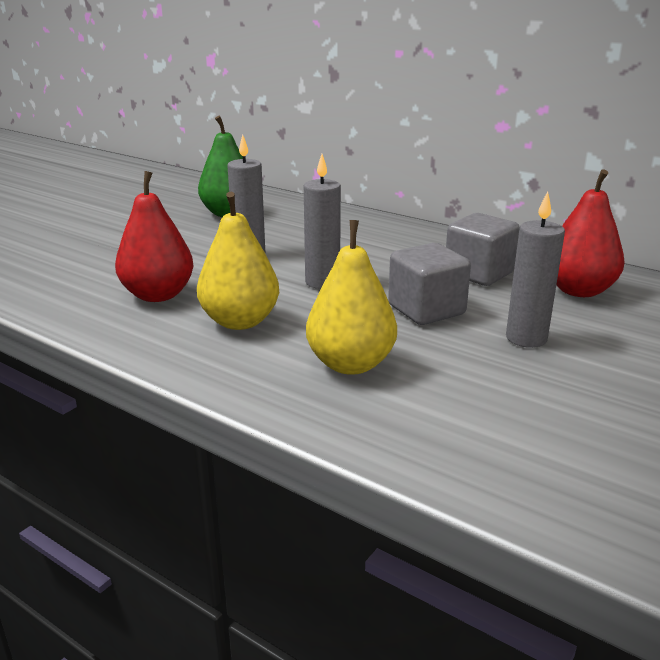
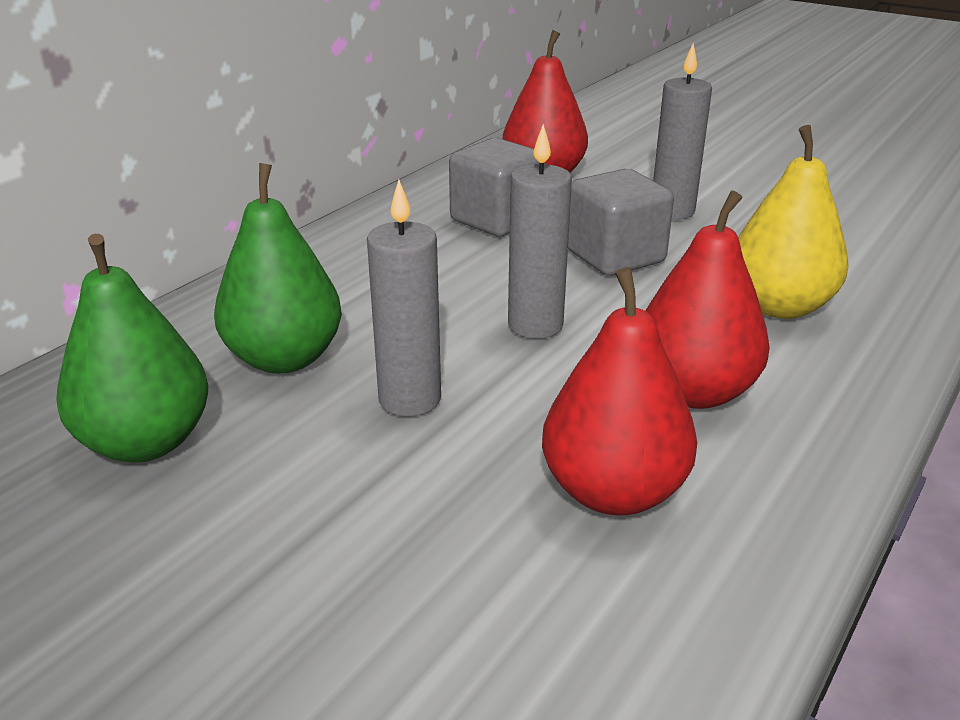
camera: 90 degrees left, 5 degrees up
yellow pear [197,192,279,330] -> red pear [645,190,770,409]
none -> green pear [214,163,342,374]

